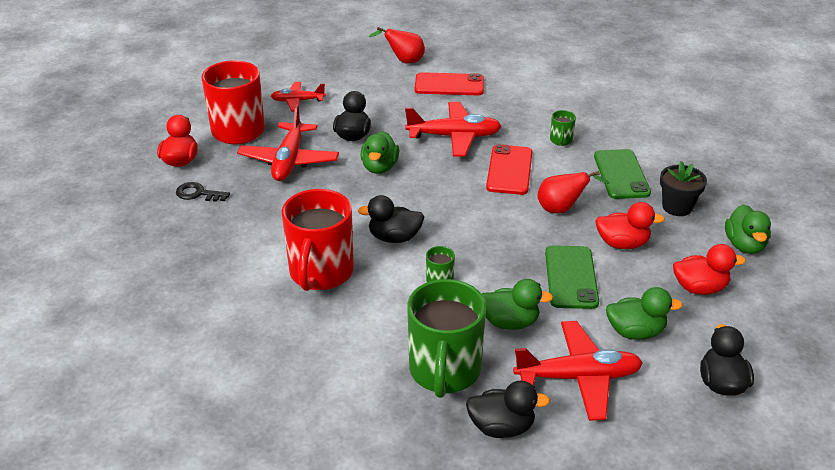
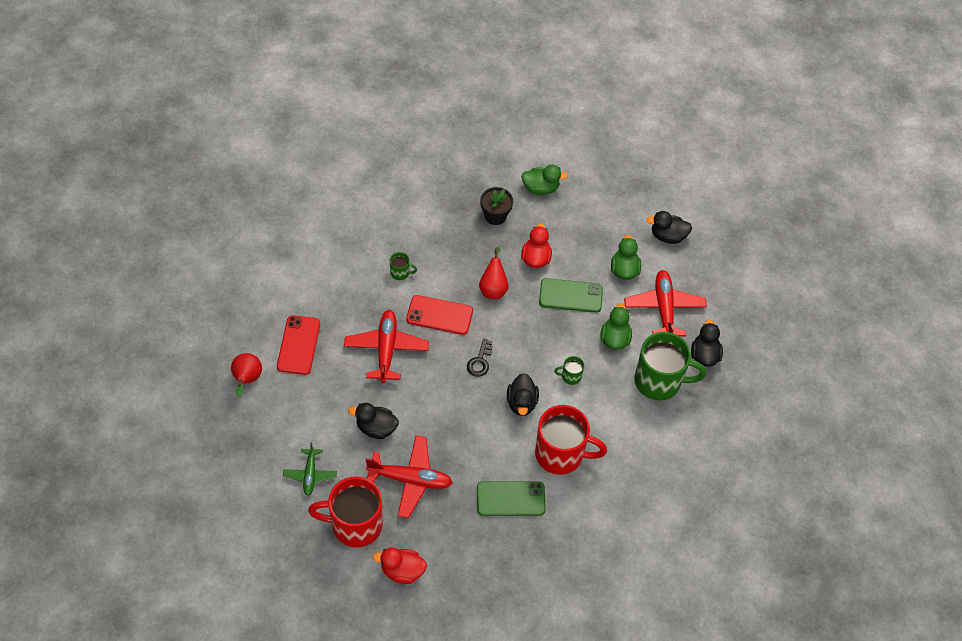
camera: 90 degrees left, 20 degrees up
black key [176,182,230,202] -> black key moved to [467,339,492,377]
red plane [271,82,326,111] -> green plane [283,442,337,496]
green duck [360,131,399,174] -> none
green phone [594,149,651,199] -> green phone moved to [477,481,546,516]
red duck [673,244,746,295] -> none

